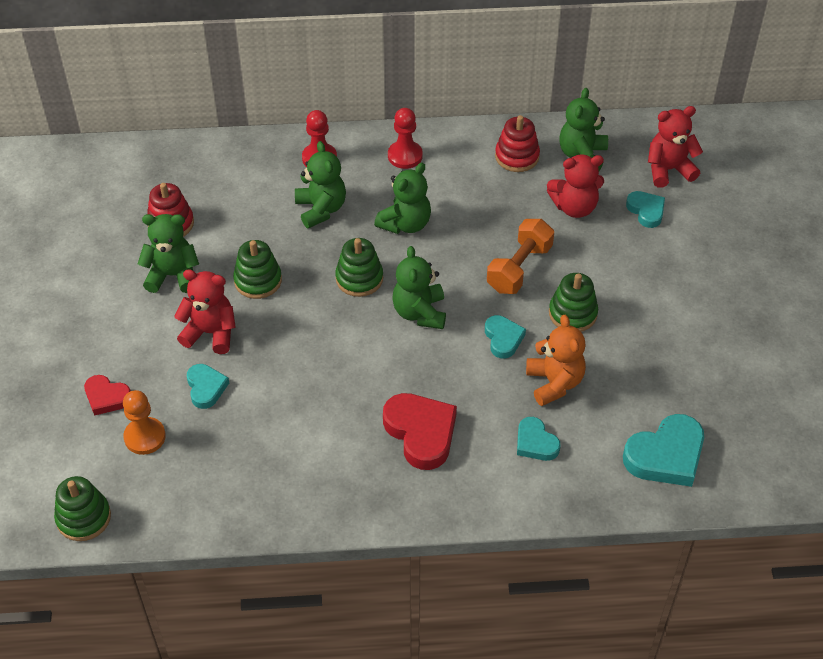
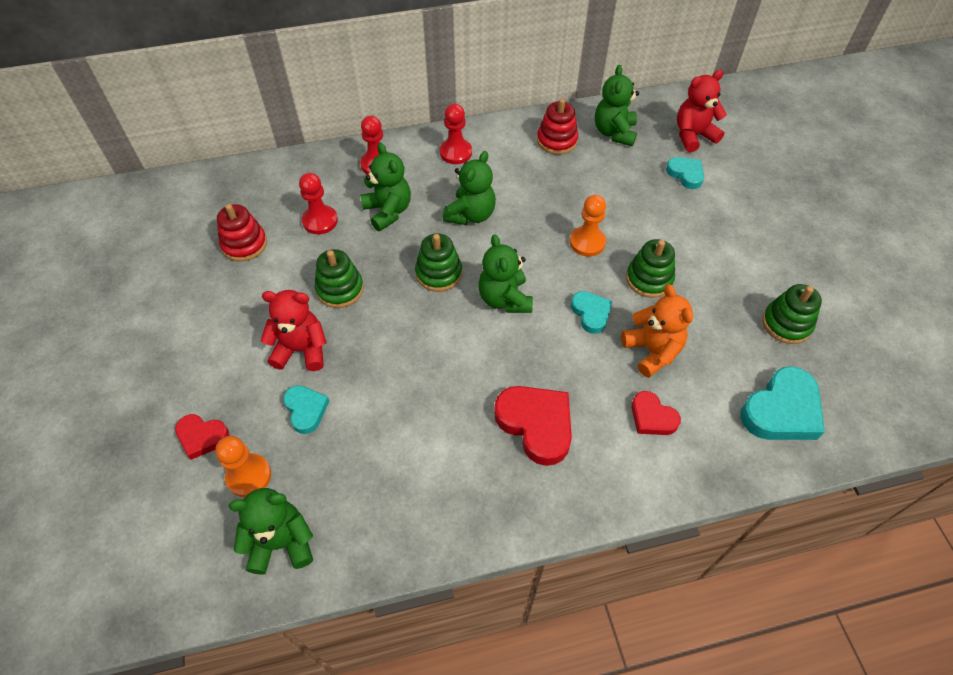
camera: 10 degrees left, 5 degrees up
green stacking toy [54,476,111,541] -> green stacking toy moved to [762,284,822,344]
green teddy bear [138,214,199,293] -> green teddy bear moved to [229,488,313,575]
orange dumbbell [487,219,554,294] -> orange pawn [570,195,606,257]
turquoise heart [517,417,561,461] -> red heart [632,391,681,435]
red teddy bear [547,155,604,218] -> none
none -> red pawn [299,173,338,234]

